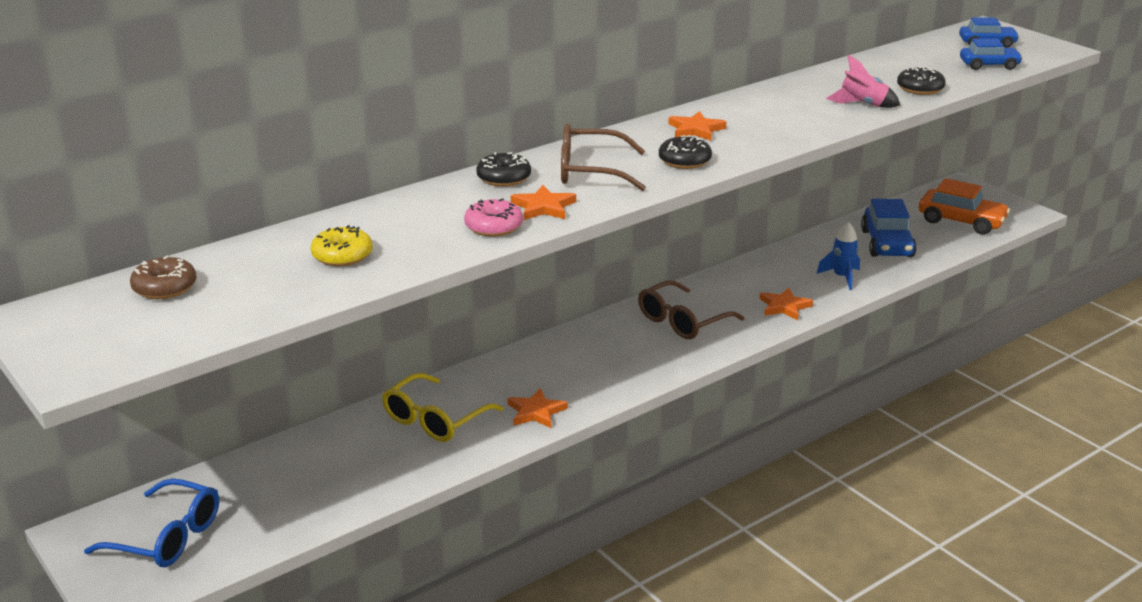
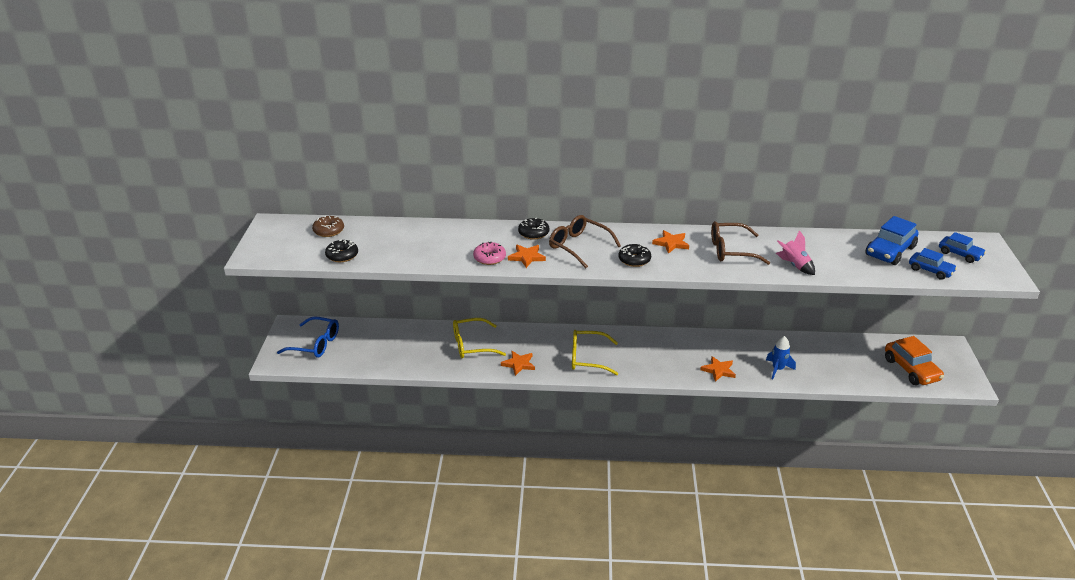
camera: 40 degrees right, 5 degrees up
blue glasses [84,479,219,567] -> blue glasses turned 45 degrees counterclockwise [277,317,339,358]
yellow donut [311,225,373,267] -> none
brown glasses [638,280,744,339] -> brown glasses moved to [711,221,770,265]
blue car [861,199,917,257] -> blue car moved to [865,216,919,265]
black donut [897,66,946,95] -> black donut moved to [325,239,358,262]
none -> yellow glasses [572,330,618,375]

